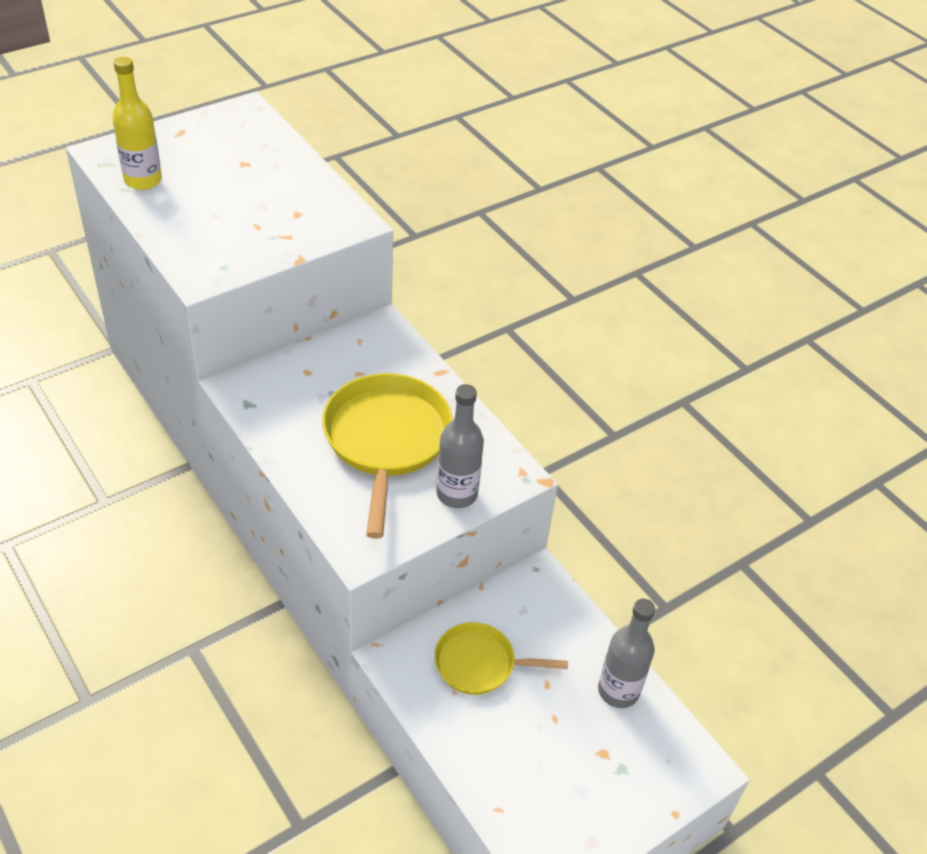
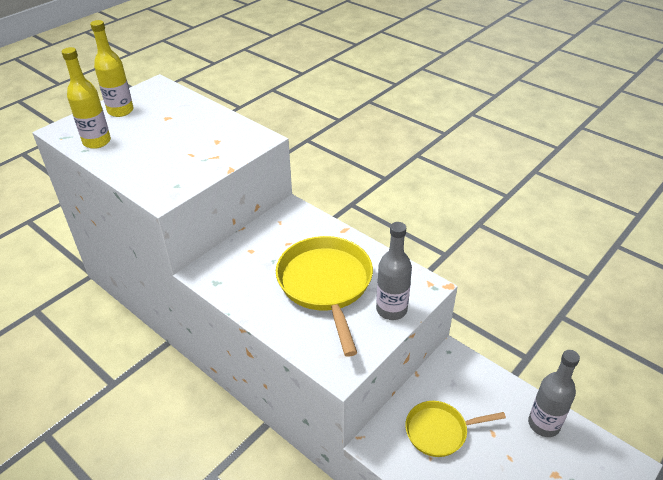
camera: 10 degrees left, 5 degrees down
none -> yellow bottle [90,20,134,117]

